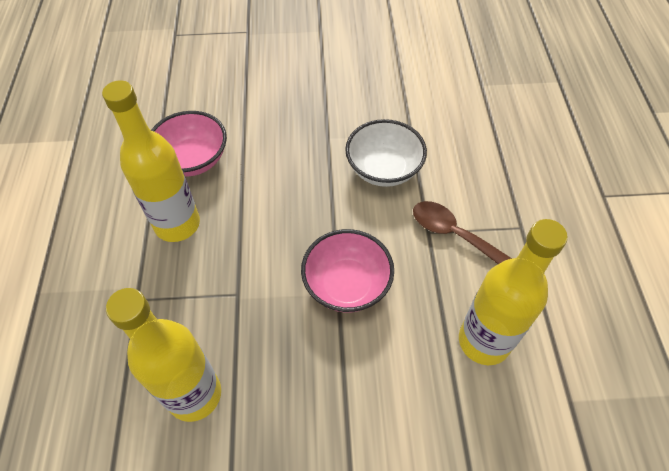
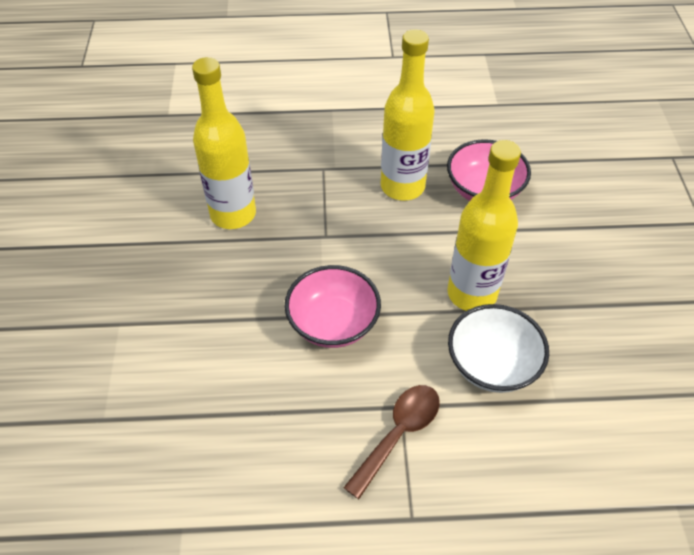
camera: 90 degrees right, 5 degrees down
yellow bottle [459,219,568,365] -> yellow bottle moved to [447,140,521,311]

